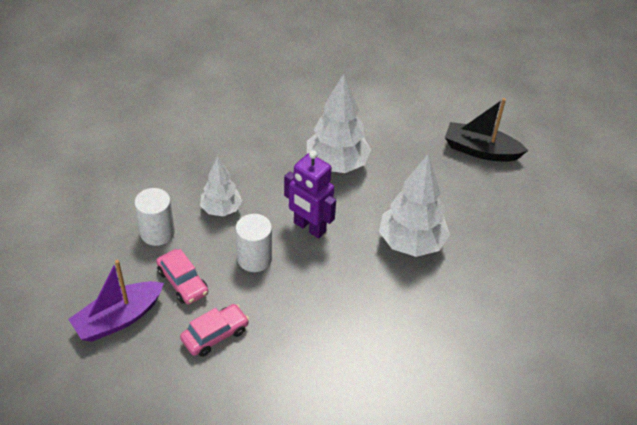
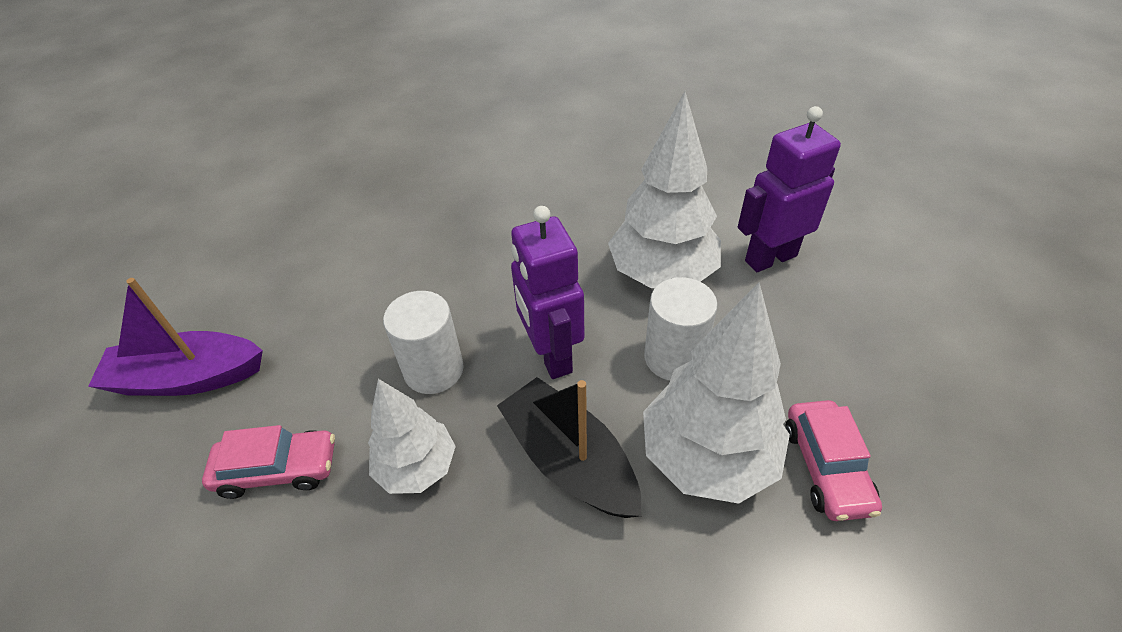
camera: 35 degrees right, 0 degrees up
white cylinder [134,188,175,246] -> white cylinder moved to [644,277,718,381]
pink car [156,249,208,304] -> pink car moved to [786,400,882,521]
white tree [200,156,242,216] -> white tree moved to [368,379,456,494]
black boat [445,98,528,162] -> black boat moved to [497,377,642,518]
none -> purple robot [738,106,841,272]

